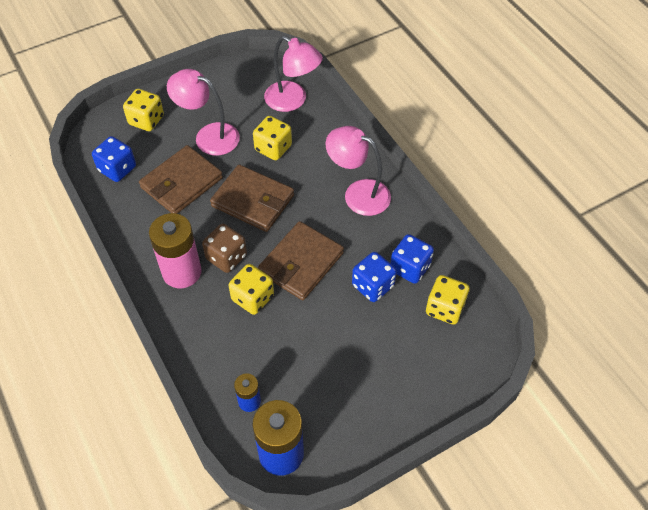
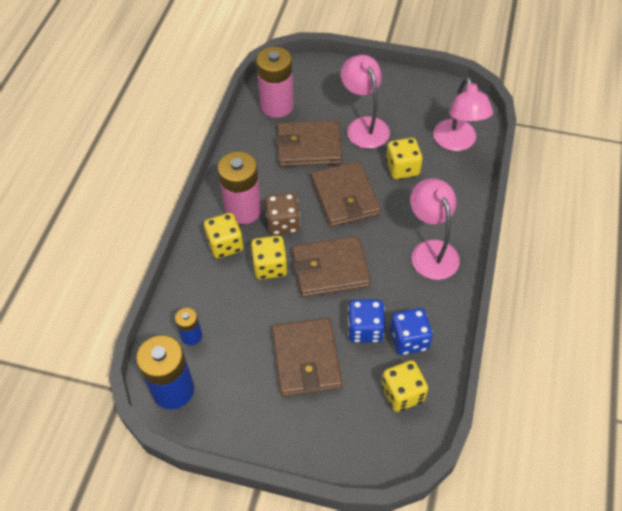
camera: 45 degrees right, 0 degrees up
blue dice [92,136,136,182] -> pink battery [256,47,294,118]
yellow dice [123,89,164,131] -> yellow dice moved to [204,213,244,259]
none -> brown wallet [272,318,342,397]

